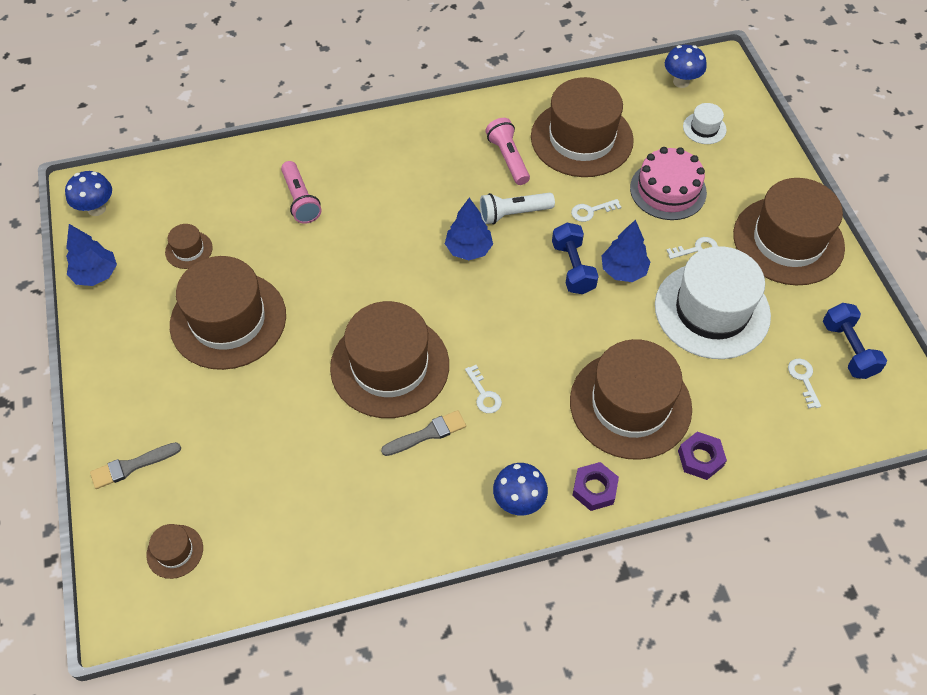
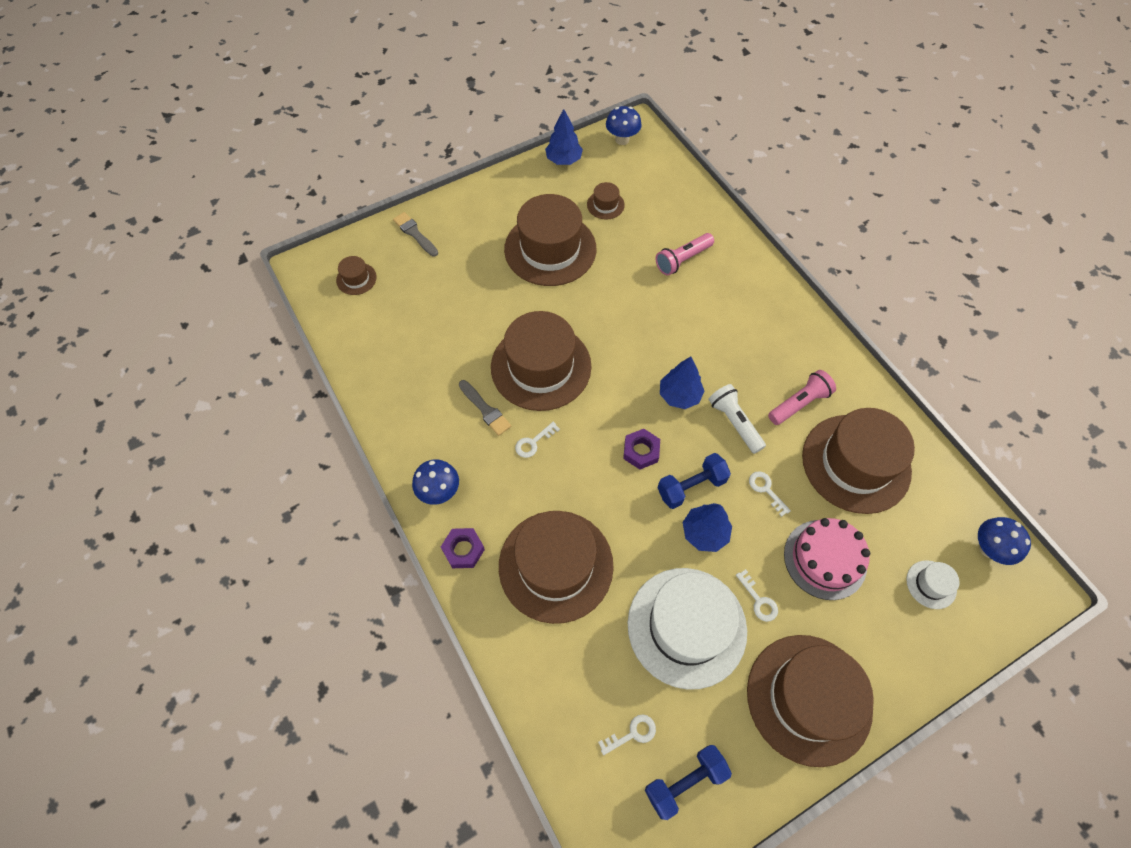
camera: 75 degrees right, 5 degrees up
purple nut [678,432,727,480] -> purple nut moved to [623,429,660,470]

